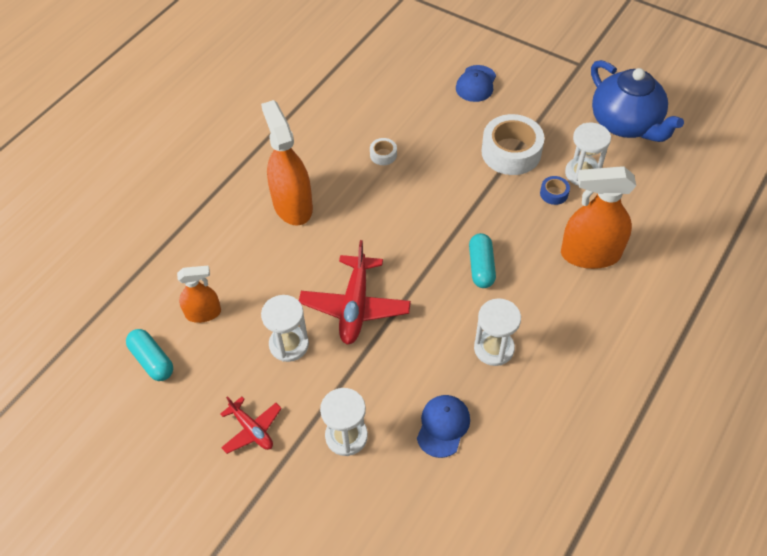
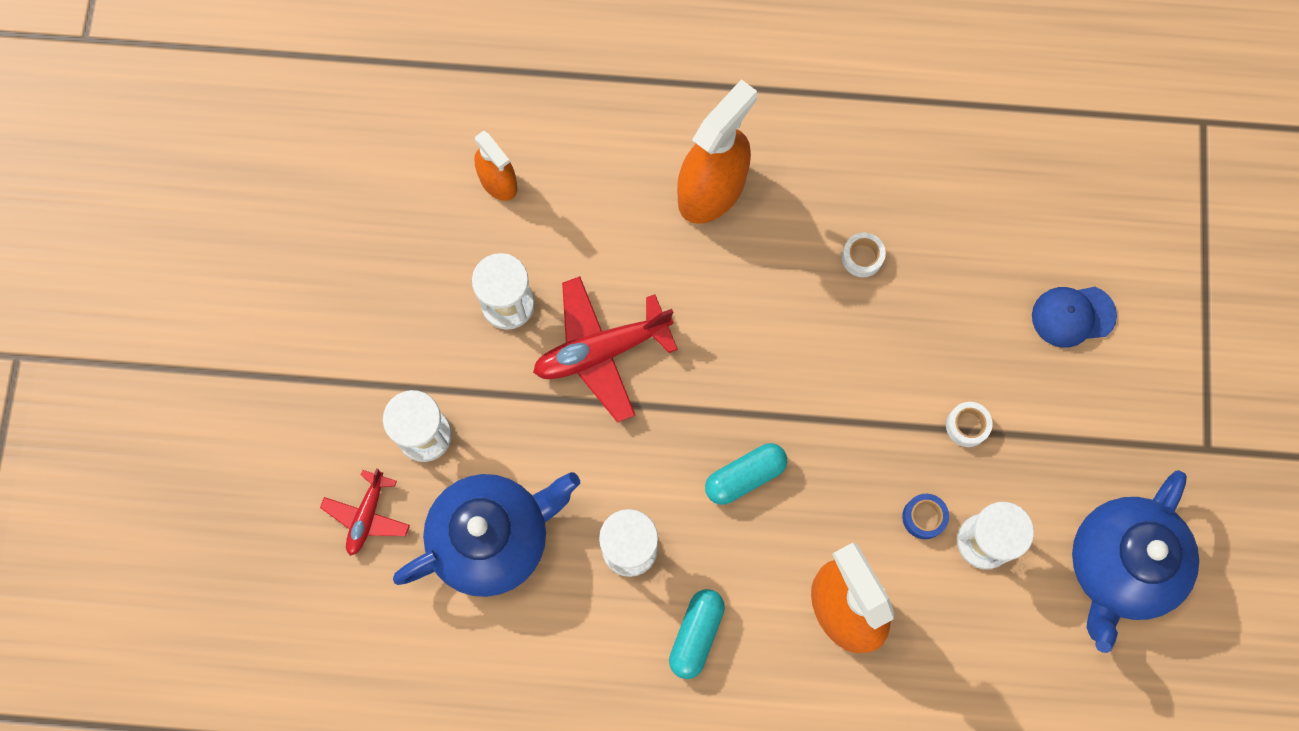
camera: 60 degrees right, 20 degrees up
turquoise capsule [126,329,173,381] -> turquoise capsule moved to [669,589,725,679]
red plane [220,396,282,454] -> red plane moved to [320,468,410,556]
blue cap [417,395,470,458] -> blue teapot [393,472,580,597]
white tape [482,114,545,175] -> white tape [946,402,993,447], size x0.45

